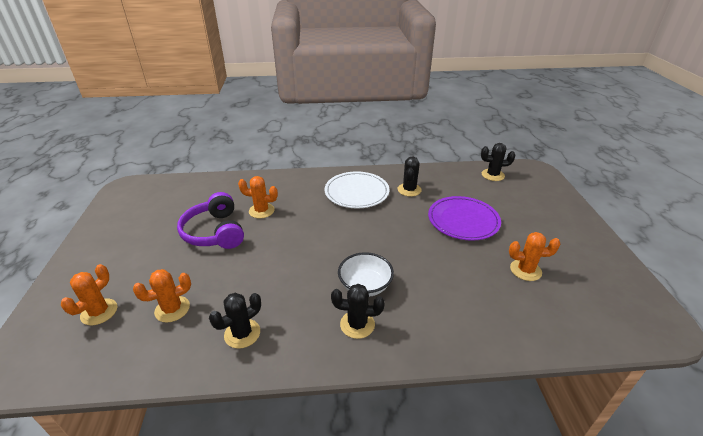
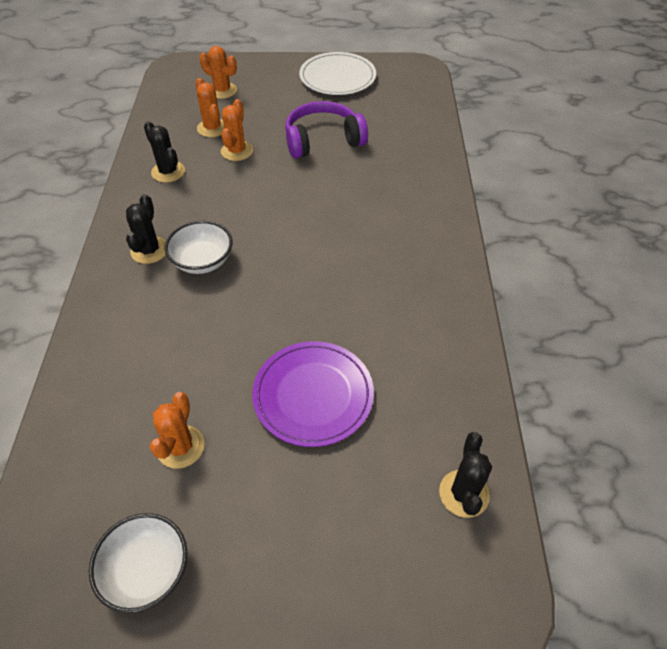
camera: 95 degrees right, 15 degrees up
orange cactus [238,176,278,218] -> orange cactus moved to [221,99,253,161]
white plate [325,171,389,208] -> white plate moved to [299,52,376,95]
black cactus [398,157,422,197] -> none
none -> white bowl [89,513,187,613]

